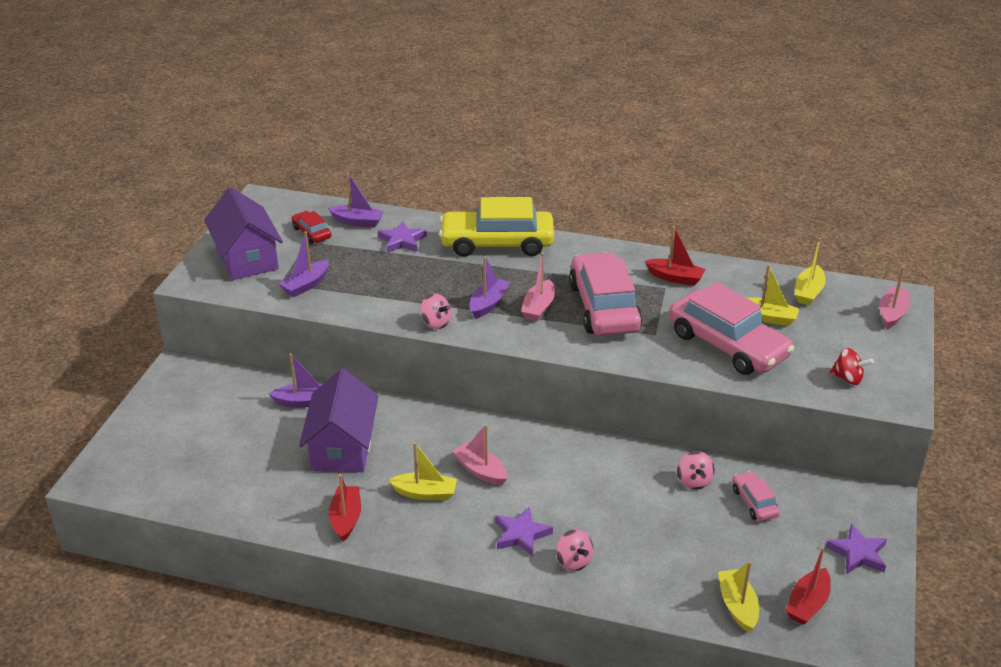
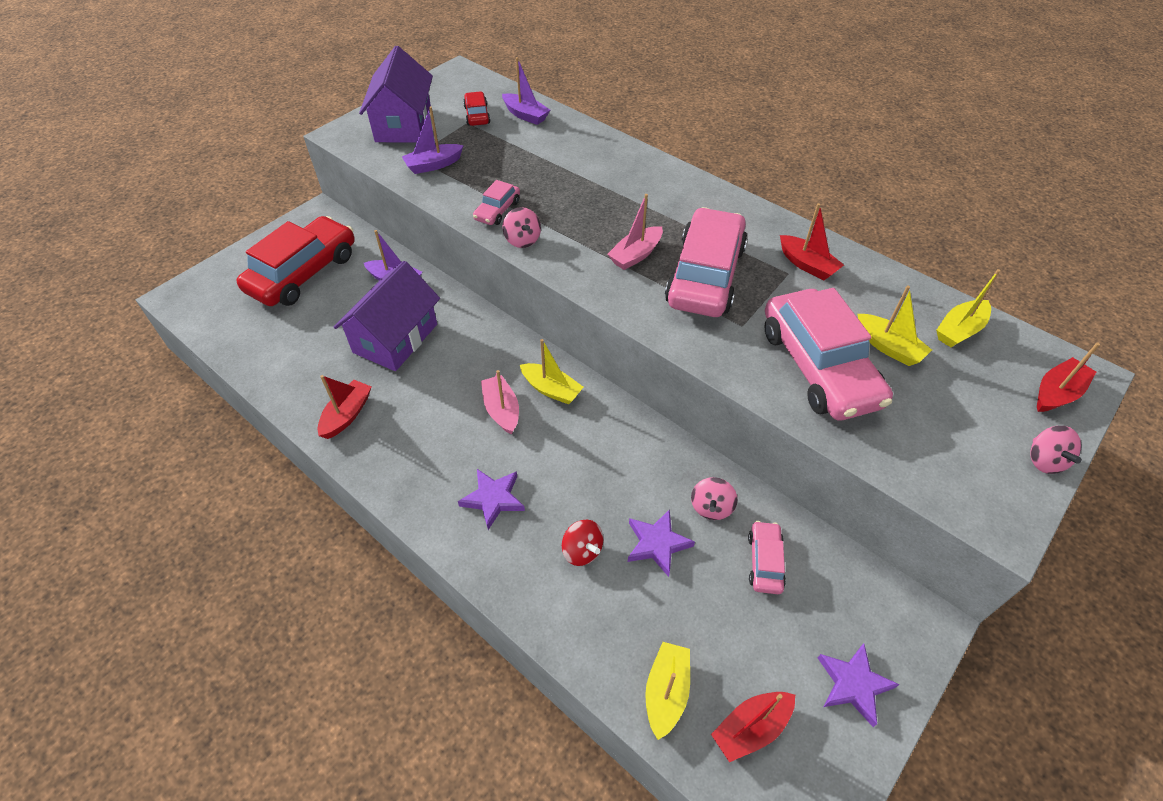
camera: 25 degrees right, 15 degrees up
purple star [378,221,427,253] -> purple star moved to [628,509,695,577]
yellow boat [389,442,457,500] -> yellow boat moved to [520,339,583,404]
yellow car [439,197,554,257] -> none
purple boat [470,256,510,319] -> none
pink spinning top [556,529,593,571] -> pink spinning top moved to [1031,426,1082,474]
red spinning top [830,348,873,385] -> red spinning top moved to [562,520,603,566]
pink boat [879,266,910,329] -> red boat [1037,342,1100,412]
none -> red car [237,216,355,306]
none -> pink car [473,180,520,225]

